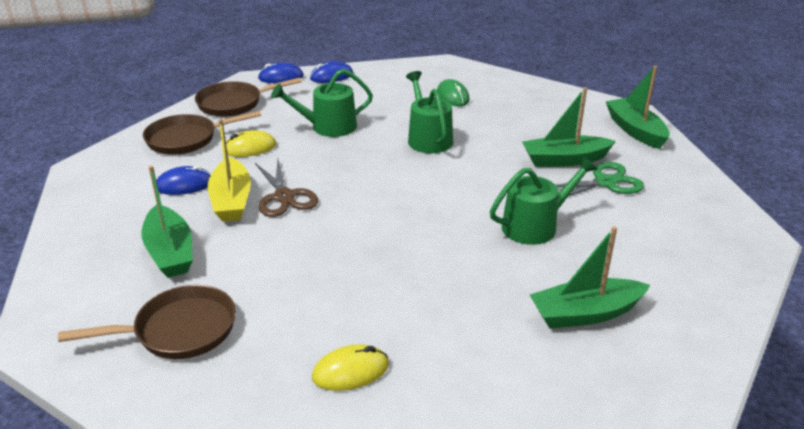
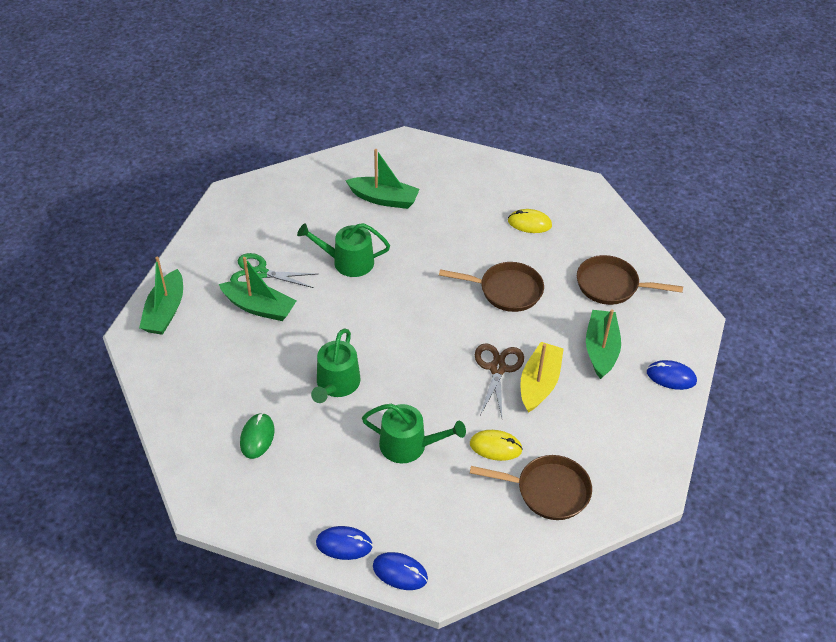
camera: 150 degrees left, 15 degrees up
blue mouse [156,166,211,195] -> blue mouse moved to [647,360,697,390]
brown pan [195,78,302,117] -> brown pan moved to [439,262,544,312]

